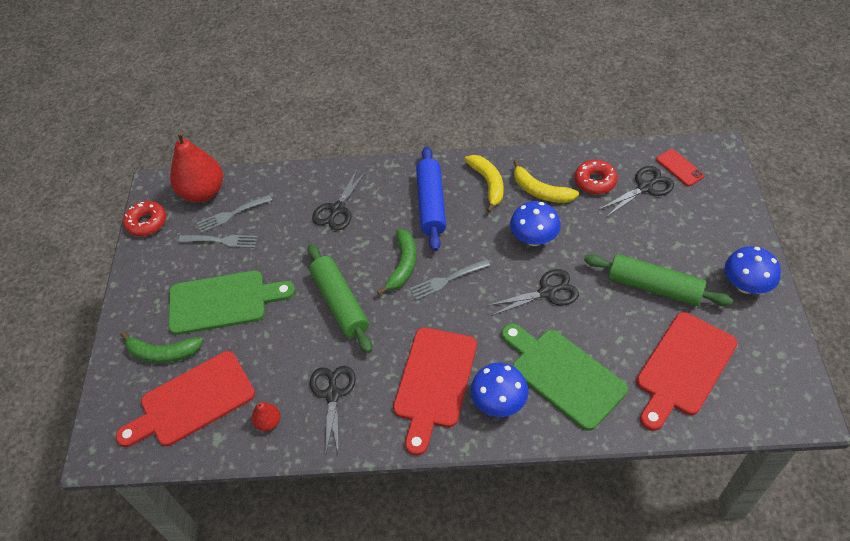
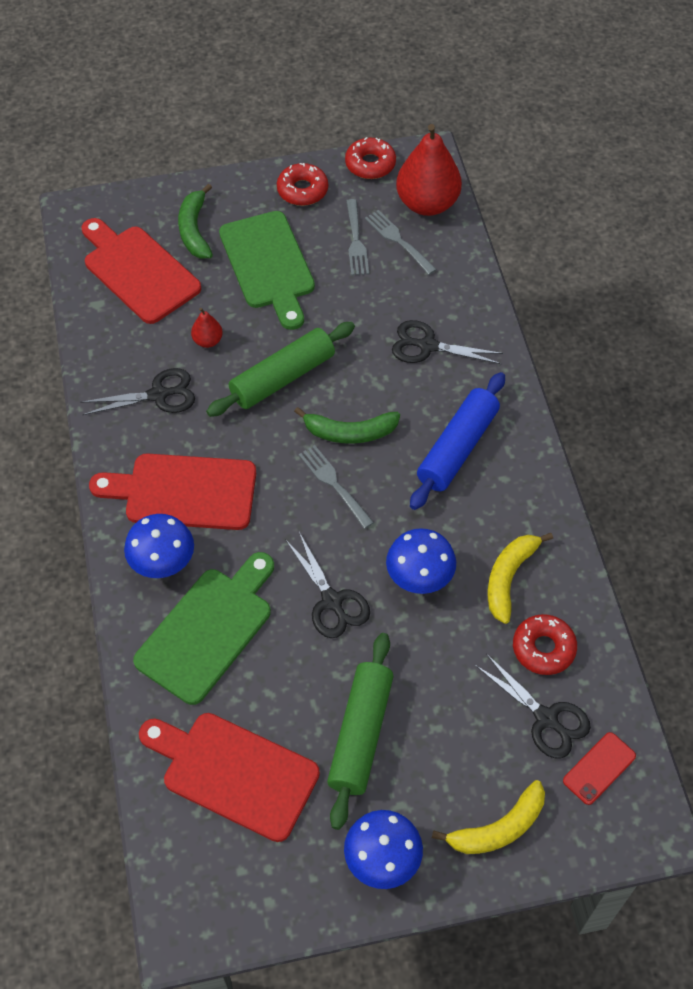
camera: 75 degrees right, 5 degrees up
red pear [251,402,280,431] -> red pear moved to [191,308,223,348]
blue rolling pin [416,146,446,251] -> blue rolling pin turned 45 degrees counterclockwise [410,372,505,510]
yellow banana [464,155,504,213] -> yellow banana moved to [432,780,545,854]
none -> red donut [277,163,328,206]

